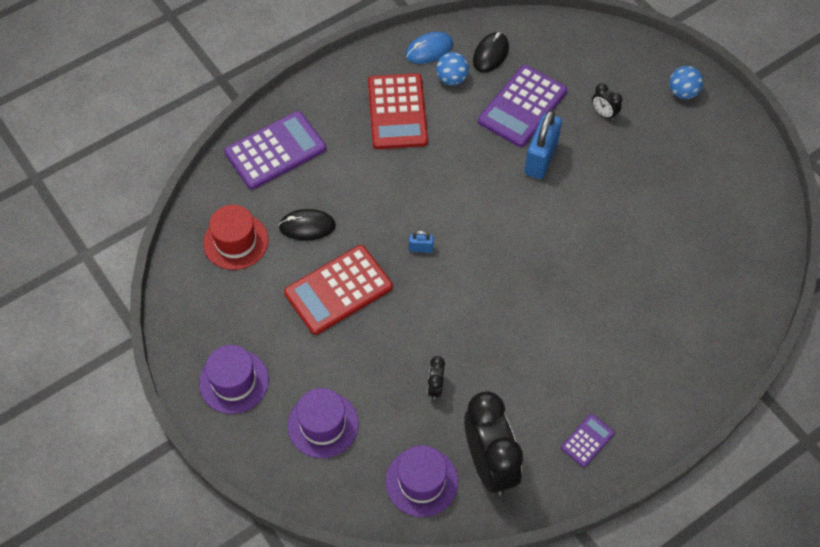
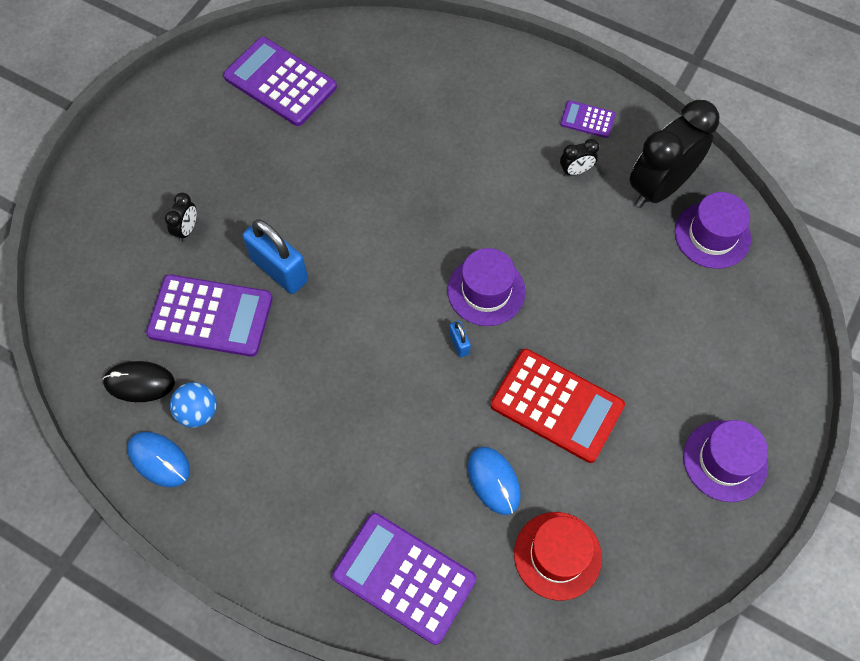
camera: 115 degrees left, 5 degrees up
black mouse [278,209,336,241] -> blue mouse [468,447,521,515]
purple hat [287,388,359,458] -> purple hat moved to [448,248,526,326]
red calculator [368,73,428,149] -> none
black clock [428,356,445,400] -> black clock moved to [560,139,599,175]
blue padlock [524,110,562,179] -> blue padlock turned 45 degrees clockwise [242,219,308,294]
blue ball [669,66,703,99] -> none
none -> purple calculator [223,37,337,126]

